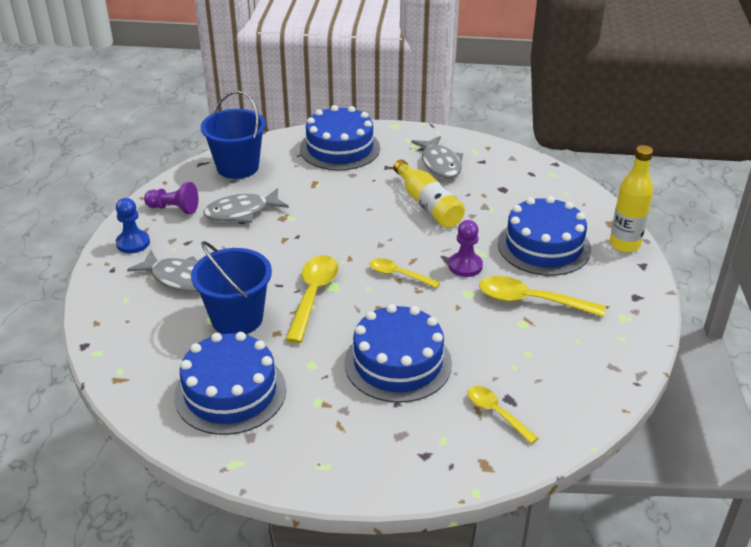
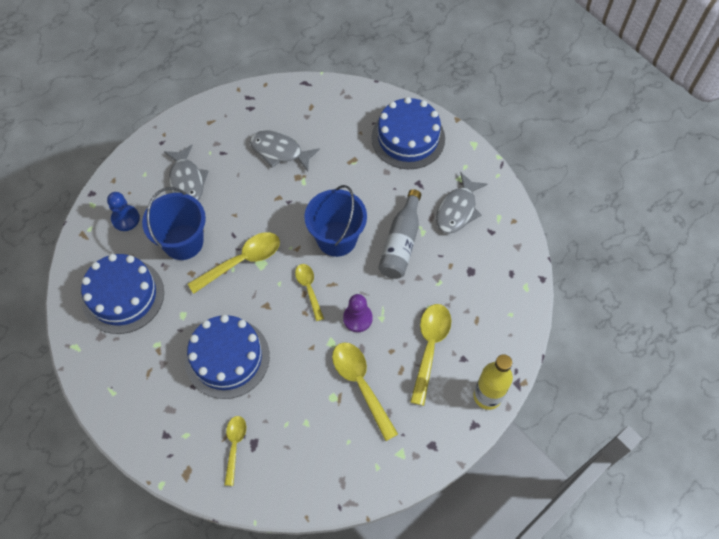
camera: 45 degrees right, 25 degrees up
blue pawn [116,198,150,253] -> blue pawn moved to [107,192,140,231]
purple pawn [144,182,198,214] -> none
blue bucket [201,91,266,179] -> blue bucket moved to [304,185,367,257]
yellow bottle [393,159,465,228] -> grey bottle [378,189,421,279]
blue cake [498,196,591,276] -> yellow spoon [410,304,451,406]

